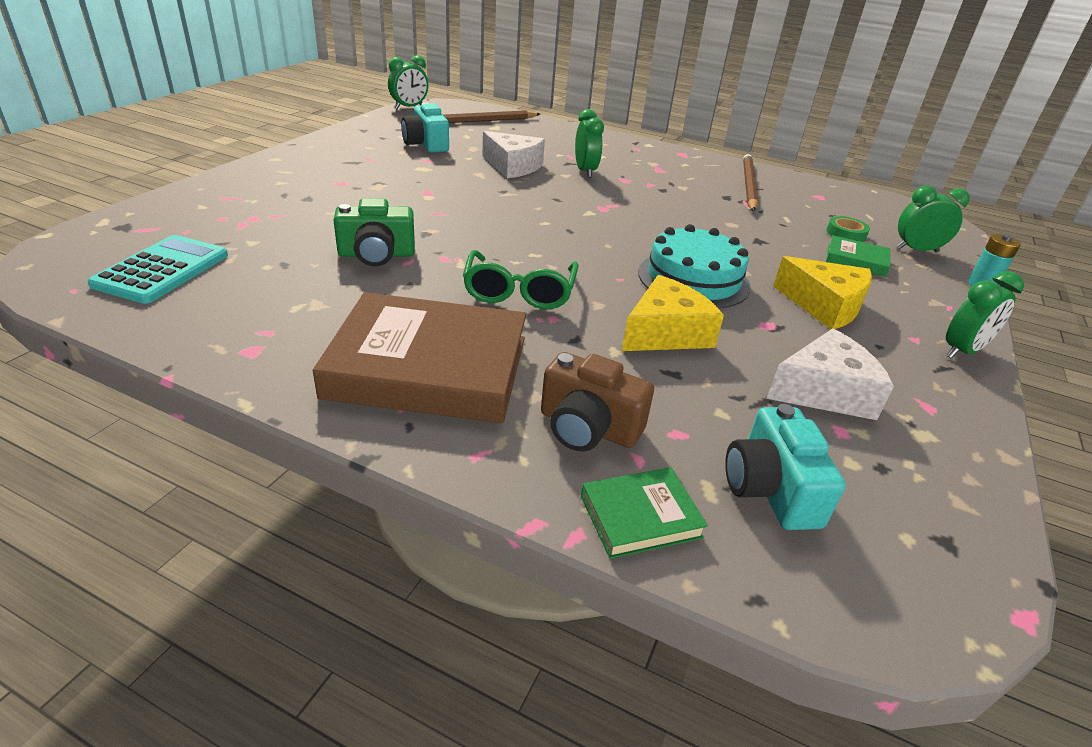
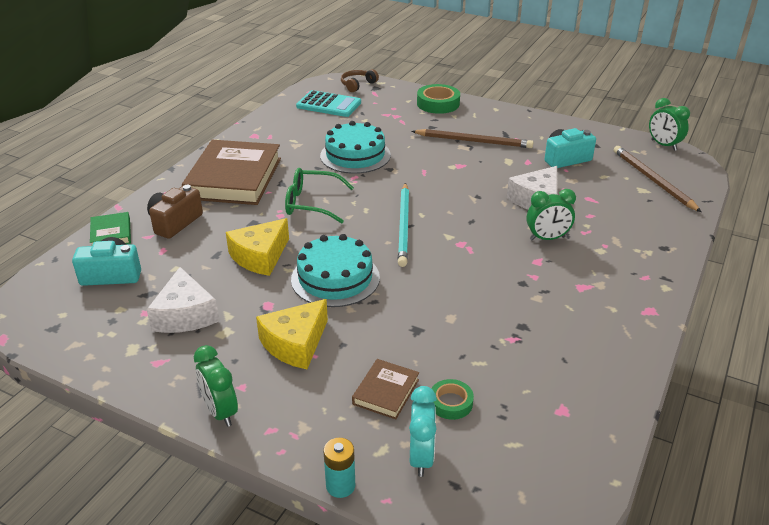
camera: 95 degrees right, 0 degrees up
green camera [334,198,415,266] -> turquoise cake [320,121,391,174]
yellow cheese [622,275,724,351] -> yellow cheese turned 75 degrees clockwise [226,218,289,276]
brown pencil [743,154,758,211] -> brown pencil moved to [412,129,533,148]
green book [826,235,890,277] -> brown book [352,359,419,419]
green clock [896,186,970,253] -> turquoise clock [409,386,437,477]
none -> brown headphones [341,69,379,92]
none -> turquoise pencil [398,183,409,267]
none -> green tape [417,84,460,114]

